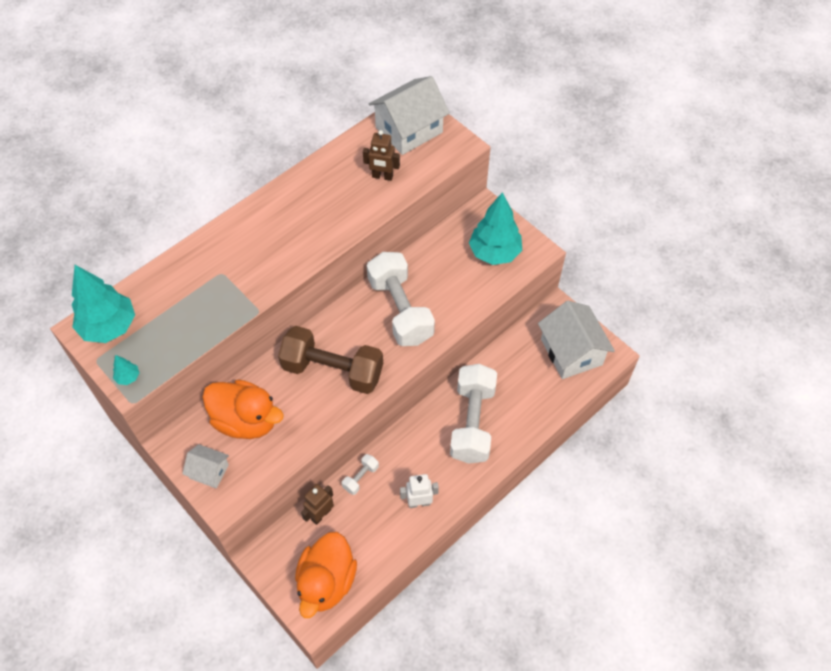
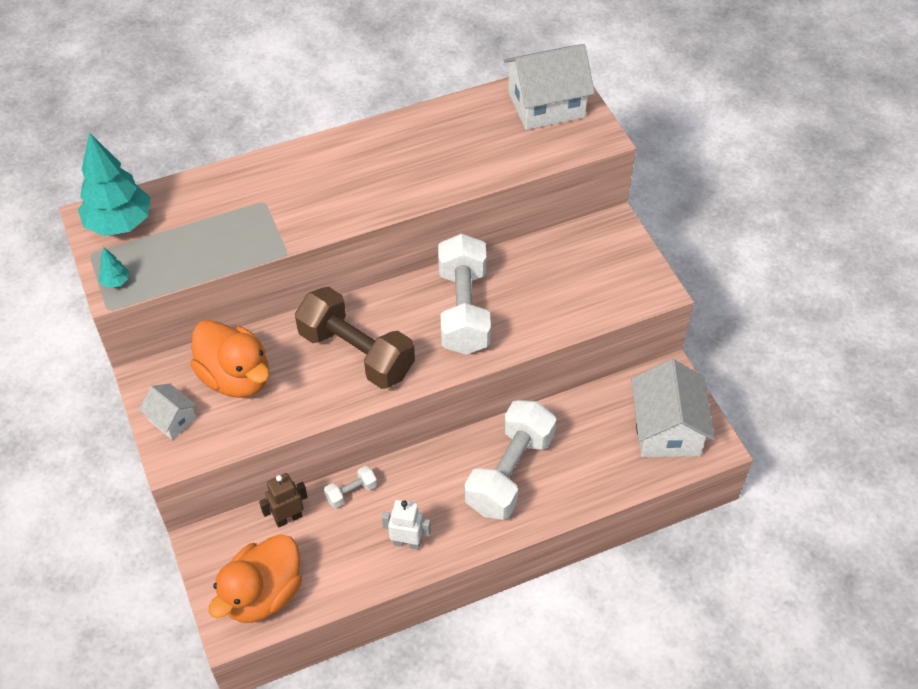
camera: 20 degrees right, 5 degrees down
brown robot [363,130,400,181] -> none
turquoise tree [469,192,522,265] -> none

